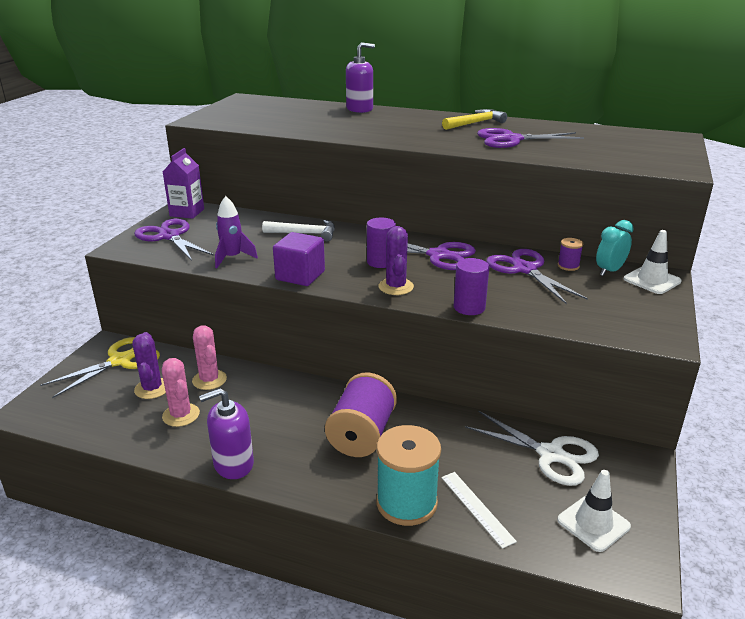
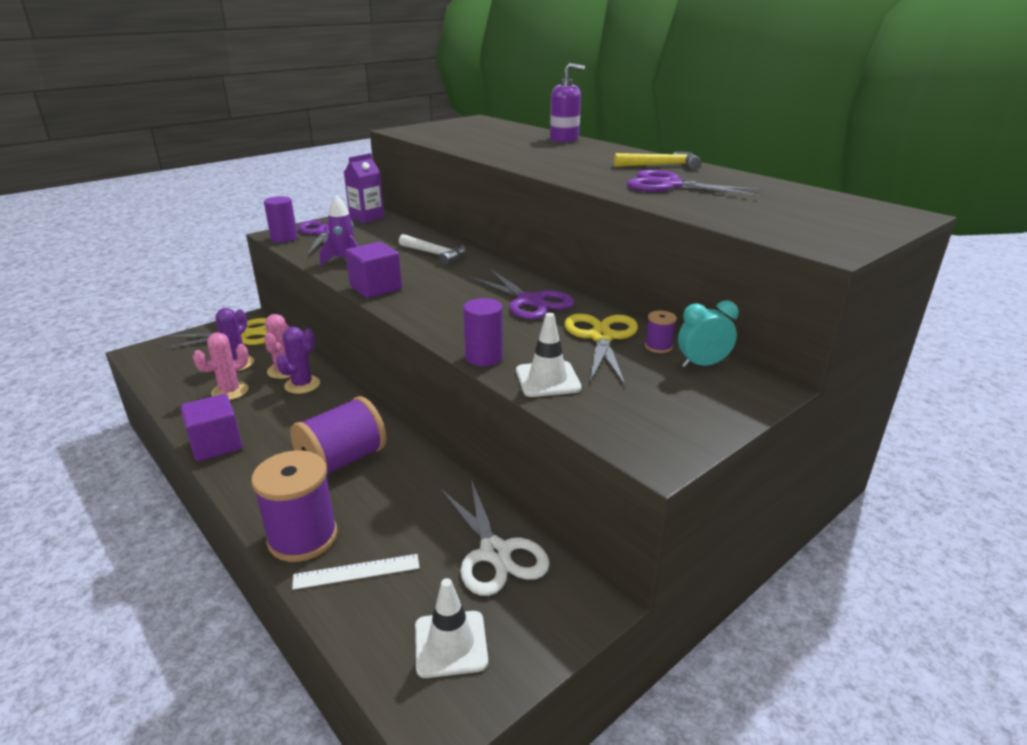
camera: 30 degrees right, 0 degrees up
pink cactus [162,358,200,427] -> pink cactus turned 45 degrees clockwise [193,333,249,400]
purple soap dispenser [199,388,254,479] -> purple cube [181,394,242,461]
purple cylinder [367,218,396,268] -> purple cylinder moved to [264,196,298,243]
turquoise spool [376,425,441,526] -> purple spool [251,451,338,562]
purple cactus [379,226,414,295] -> purple cactus moved to [276,327,320,394]
white ruler [441,472,517,549] -> white ruler turned 75 degrees clockwise [292,554,420,590]
purple scissors [486,249,588,304] -> yellow scissors [564,314,638,386]
white traffic cone [624,230,682,294] -> white traffic cone moved to [516,313,582,397]

